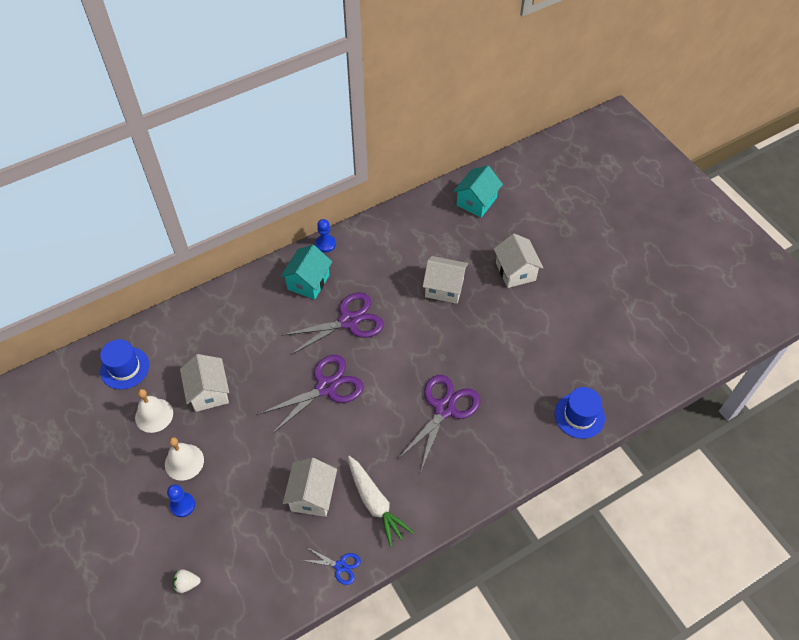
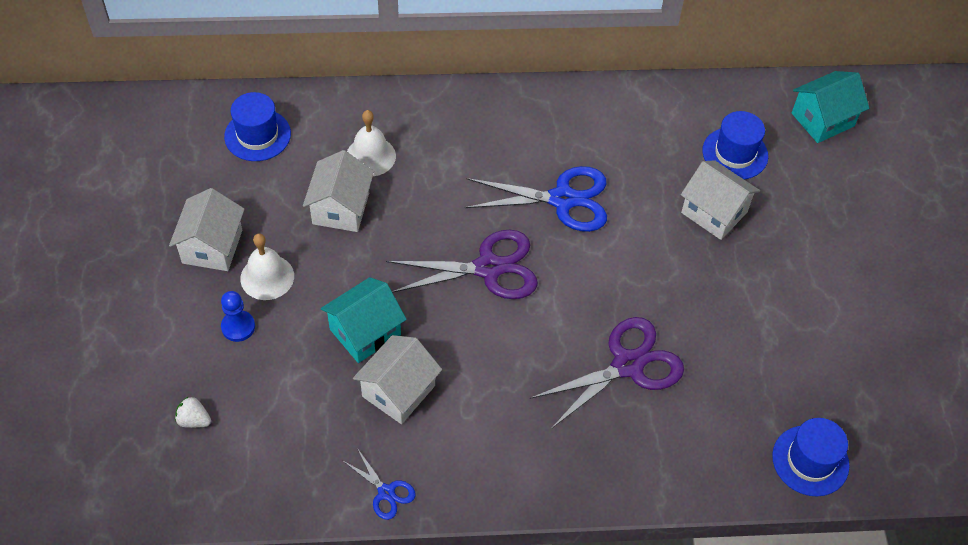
camera: 25 degrees right, 0 degrees up
white bell [135,389,173,433] -> white bell moved to [347,110,396,176]
turquoise house [280,245,332,300] -> turquoise house moved to [321,277,407,363]
purple scissors [281,292,384,355] -> blue scissors [465,166,607,232]
blue pawn [315,219,336,252] -> none
white carrot [348,456,413,547] -> none
white house [494,234,543,288] -> white house moved to [169,188,245,271]
none -> blue hat [702,111,768,179]

